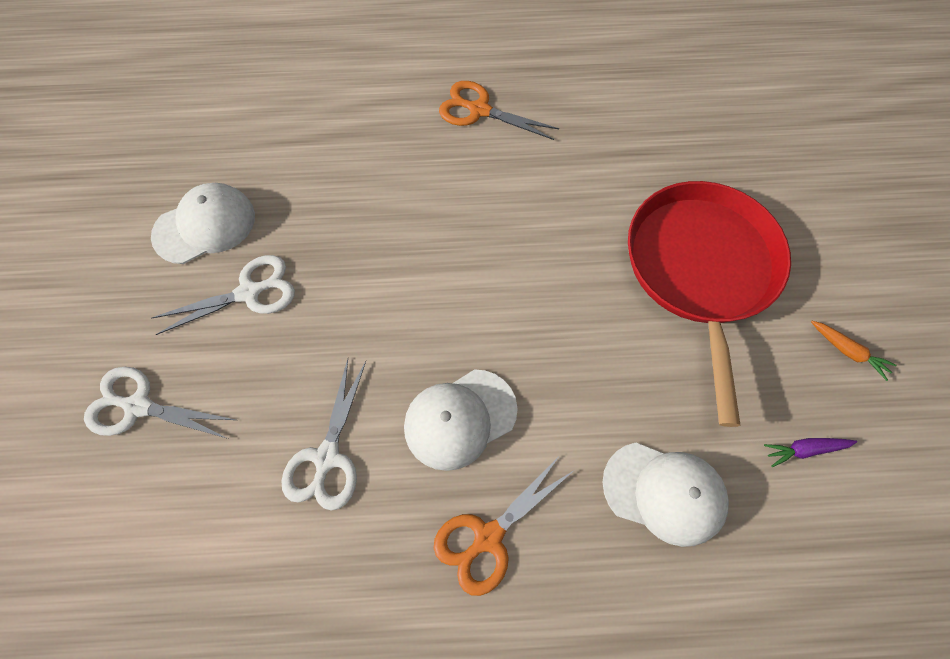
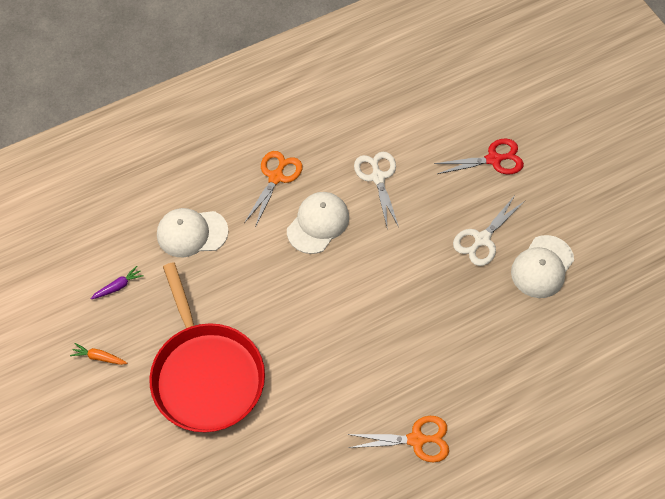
camera: 155 degrees right, 5 degrees down
white scissors [84,367,236,439] -> red scissors [434,138,524,174]

